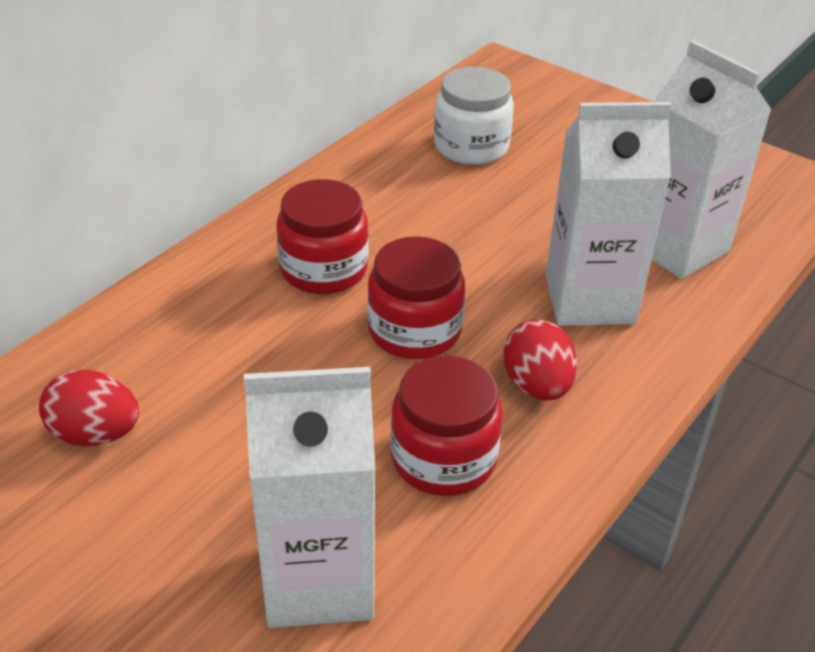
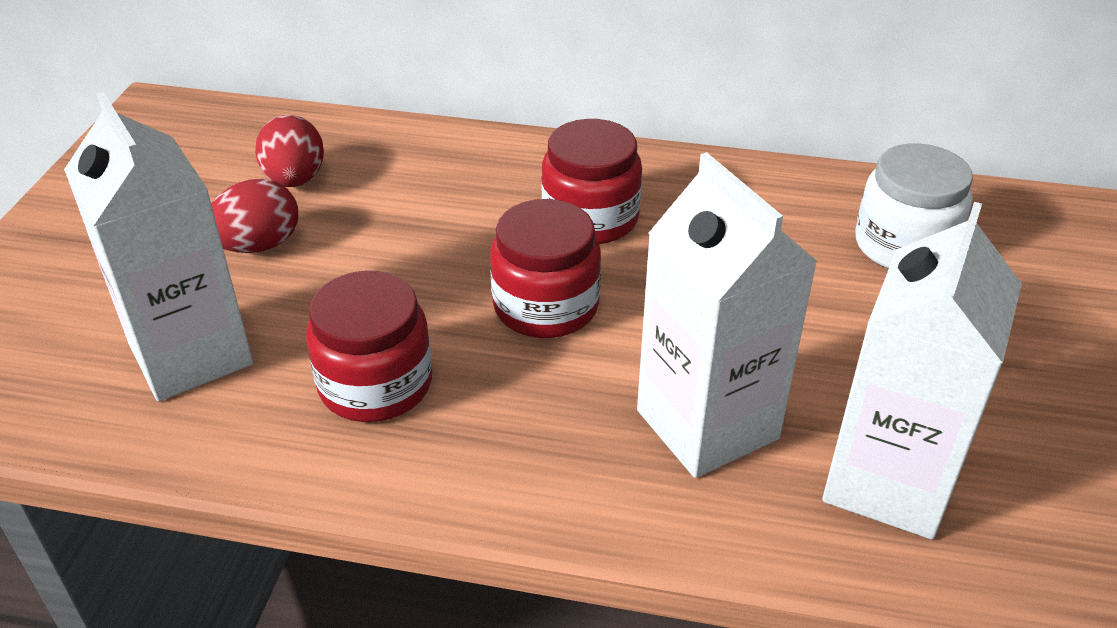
camera: 65 degrees right, 0 degrees up
red egg [503,319,577,401] -> red egg moved to [211,179,298,253]

